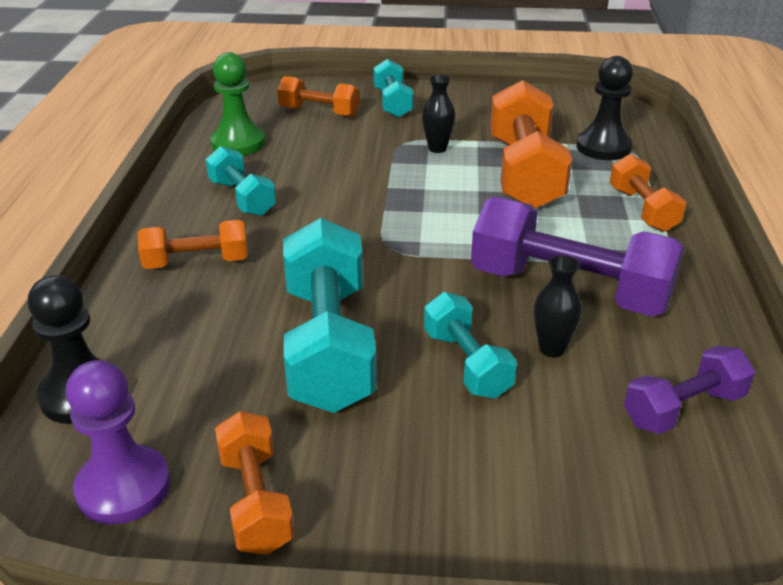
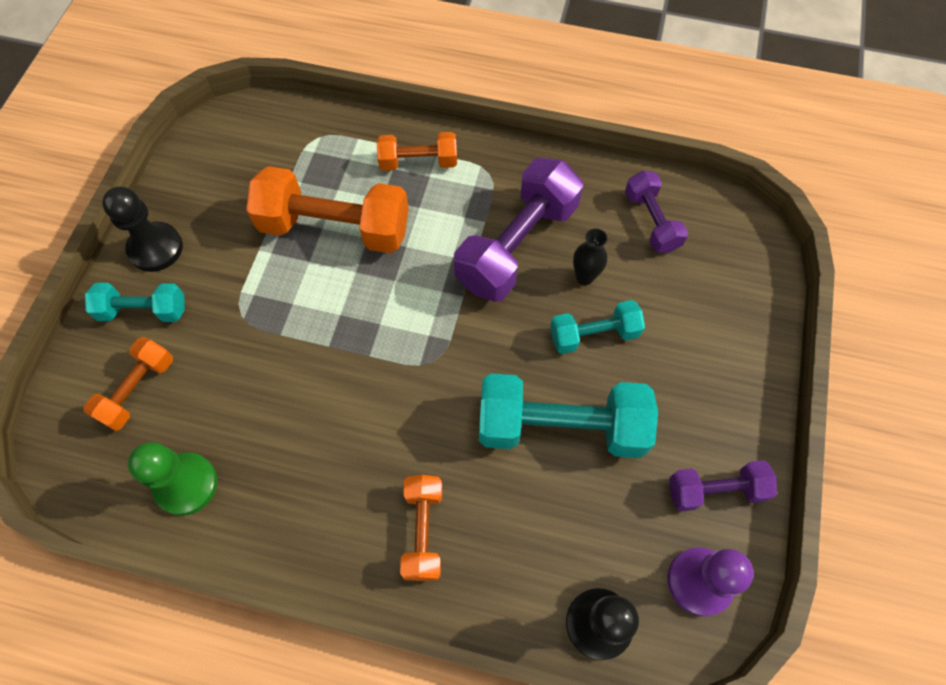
camera: 80 degrees left, 30 degrees up
turquoise dumbbell [205,146,276,216] -> none
orange dumbbell [215,411,295,555] -> purple dumbbell [669,460,777,511]
black vase [422,75,455,153] -> none
black pawn [576,56,633,160] -> black pawn moved to [102,187,183,272]

